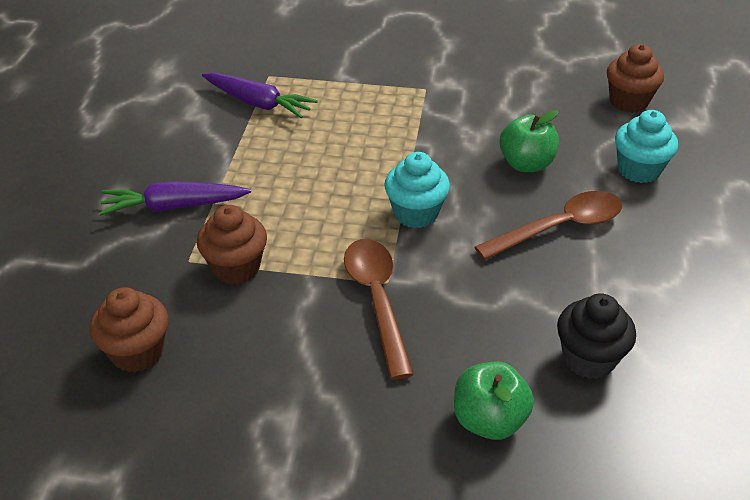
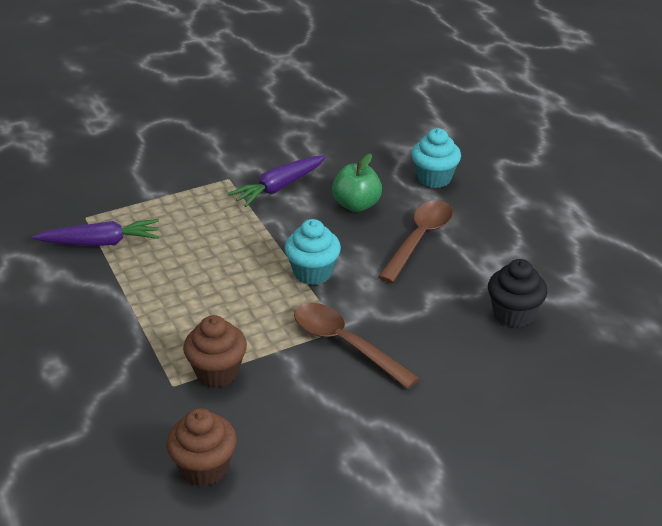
camera: 35 degrees left, 5 degrees down
purple carrot [99,181,251,216] -> purple carrot moved to [228,155,326,207]
green apple [454,361,534,440] -> none
brown cupcake [607,44,664,113] -> none

